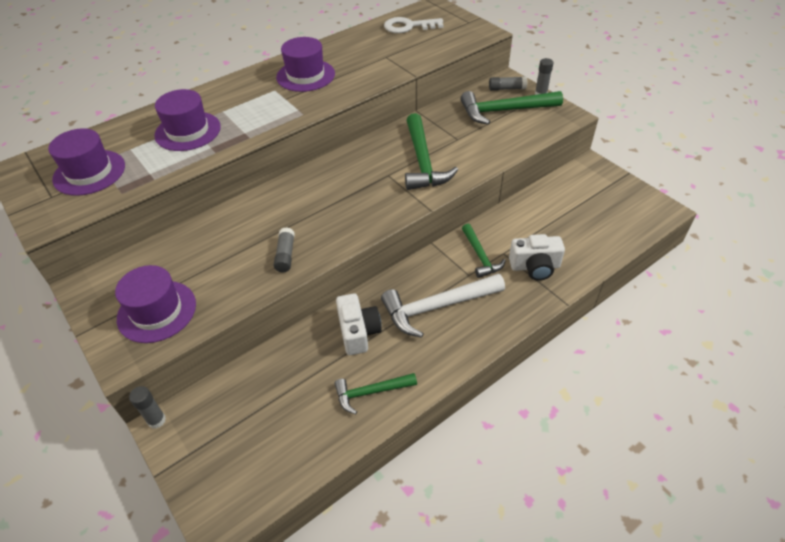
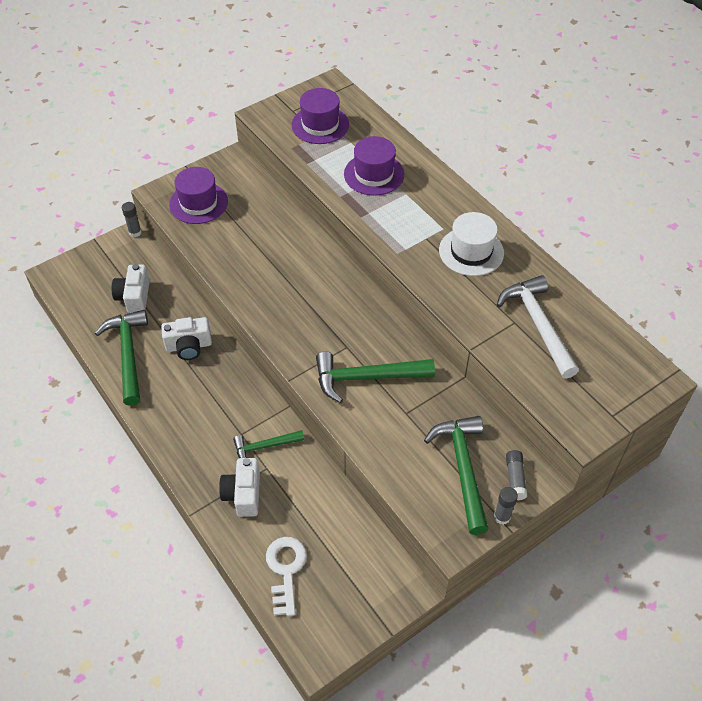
camera: 90 degrees right, 5 degrees up
grey glue stick [274,227,295,272] -> none
purple hat [276,37,335,92] -> white hat [439,212,504,276]
green hammer [334,373,417,414] -> green hammer [95,310,148,406], size x1.68
white hammer [381,274,505,338] -> white hammer moved to [497,275,579,379]
white key [384,17,443,33] -> white key moved to [266,537,307,616]
none -> white camera [112,264,150,313]

